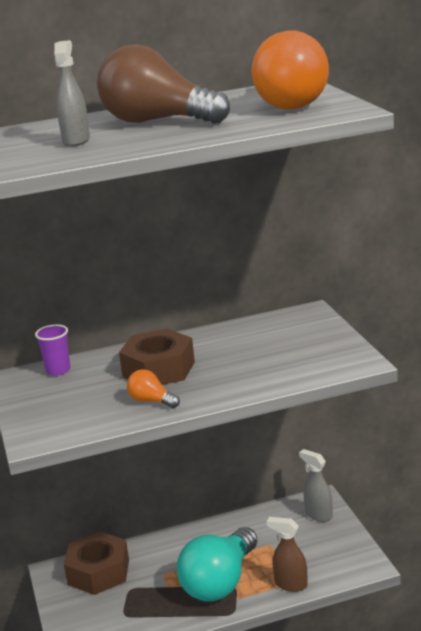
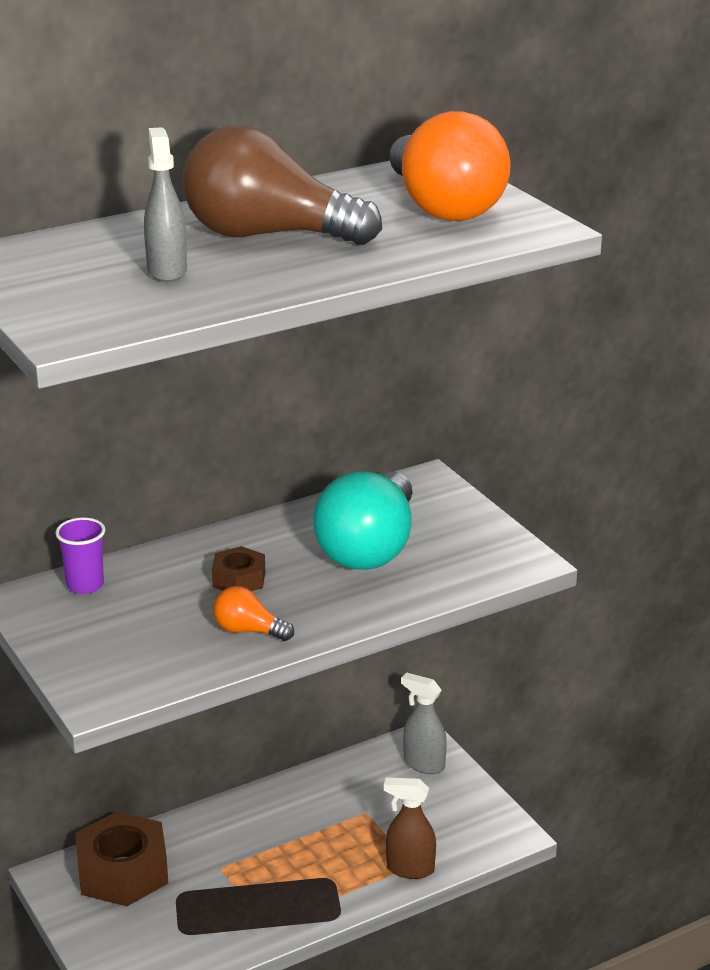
camera: 15 degrees left, 5 degrees up
brown nut [119,329,195,385] -> brown nut [212,546,265,591], size x0.53
turquoise light bulb [177,527,258,602] -> turquoise light bulb moved to [313,471,413,570]

